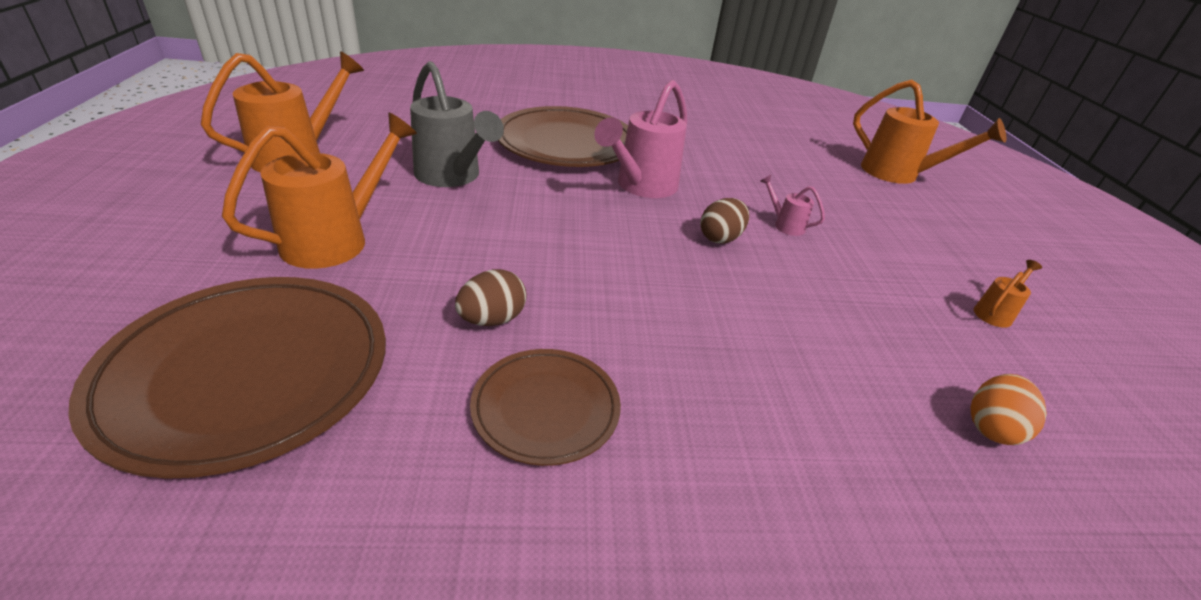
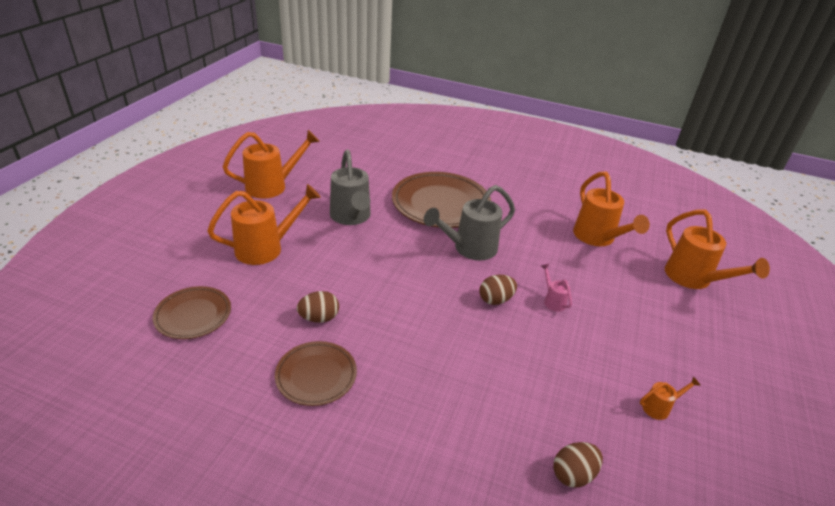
camera: 25 degrees right, 0 degrees up
brown plate [68,277,386,479] -> brown plate [153,286,231,339], size x0.56
pink watering can [594,80,687,198] -> grey watering can [424,185,515,260]
orange egg [970,374,1047,445] -> brown egg [553,442,603,488]
none -> orange watering can [573,171,650,246]

